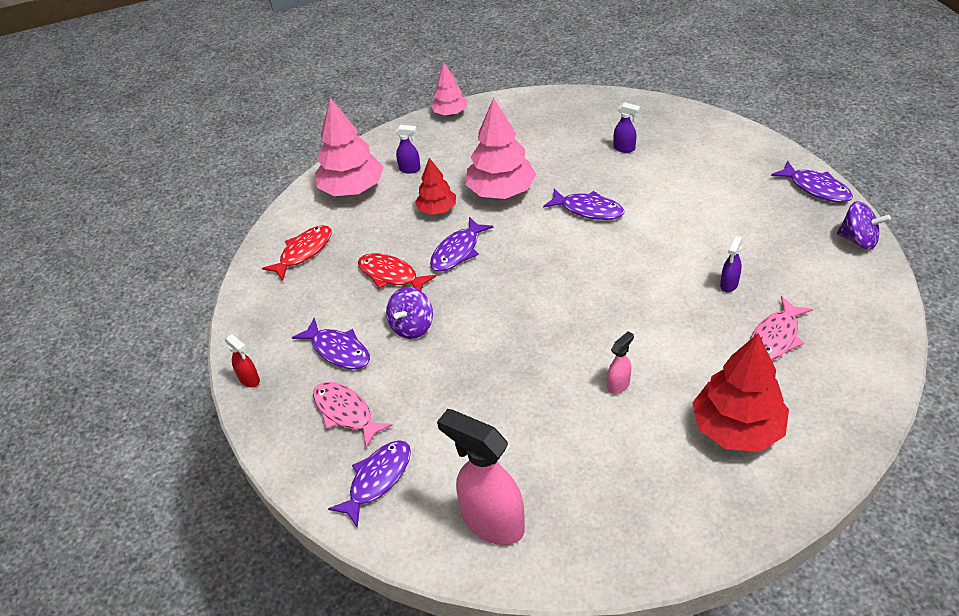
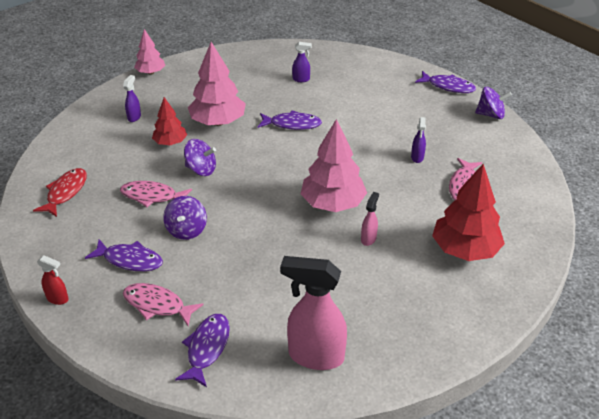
camera: 25 degrees left, 5 degrees down
pink tree [315,98,383,196] -> pink tree moved to [301,119,367,212]
red fish [358,253,436,291] -> pink fish [120,181,192,207]
purple spray bottle [395,125,421,174] -> purple spray bottle turned 60 degrees counterclockwise [123,75,141,122]
purple fish [430,217,493,272] -> purple spinning top [184,139,216,176]

